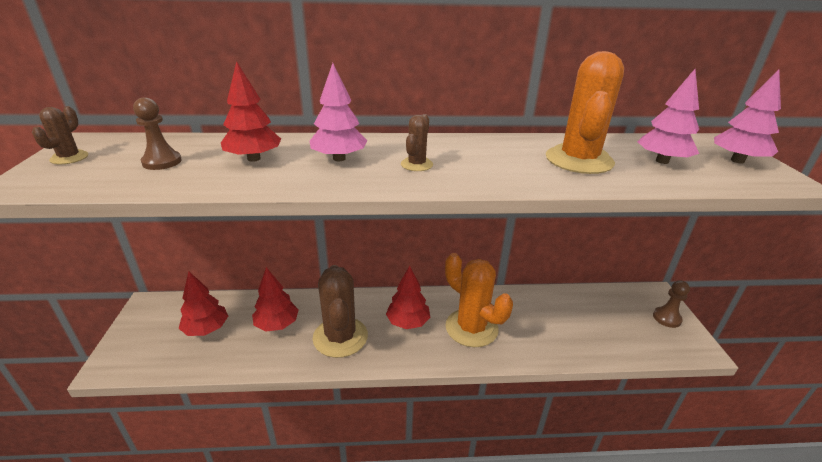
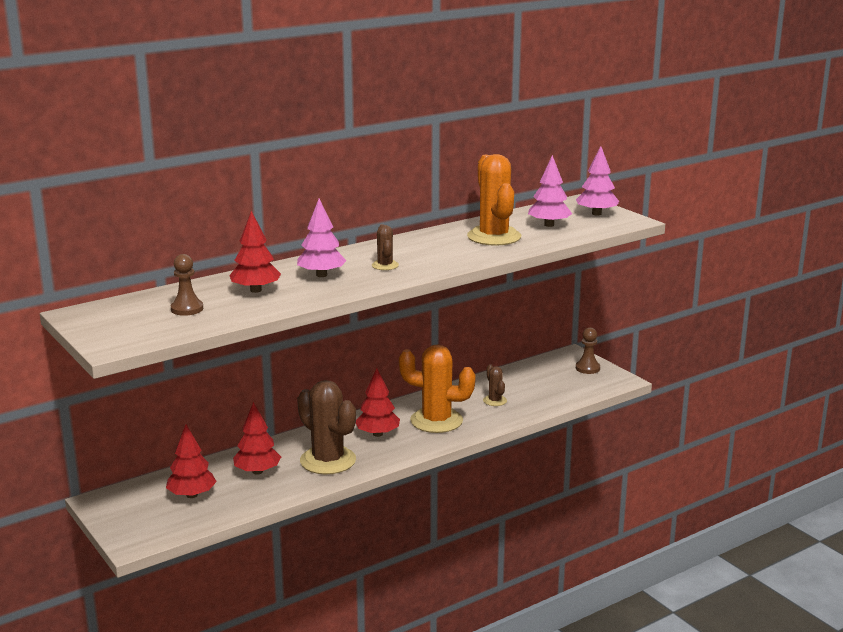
camera: 30 degrees left, 10 degrees down
brown cactus [32,106,88,164] -> brown cactus moved to [483,364,507,406]

